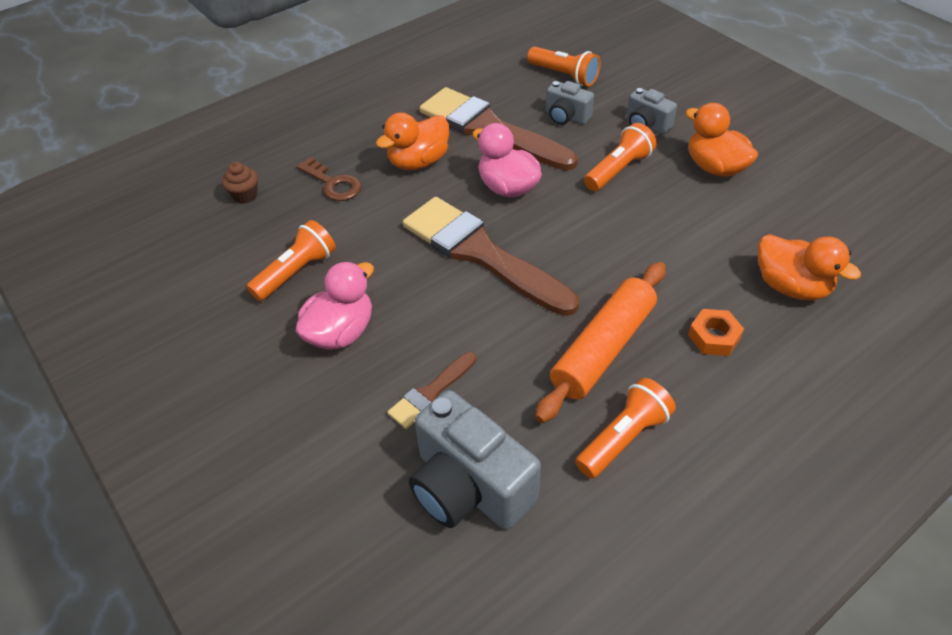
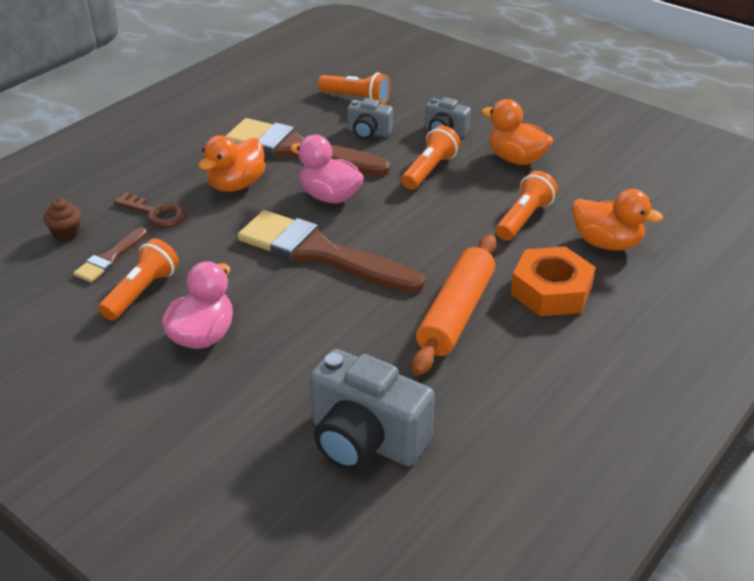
camera: 15 degrees left, 10 degrees down
brown brush [387,352,476,429] -> brown brush moved to [73,227,147,282]
orange flashlight [575,378,676,479] -> orange flashlight moved to [496,171,558,241]
orange nut [688,309,744,356] -> orange nut [511,247,596,316], size x1.76

